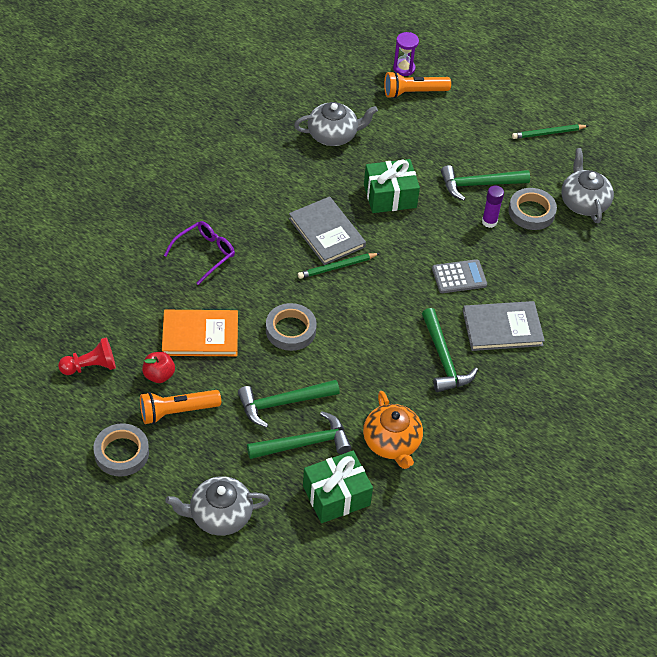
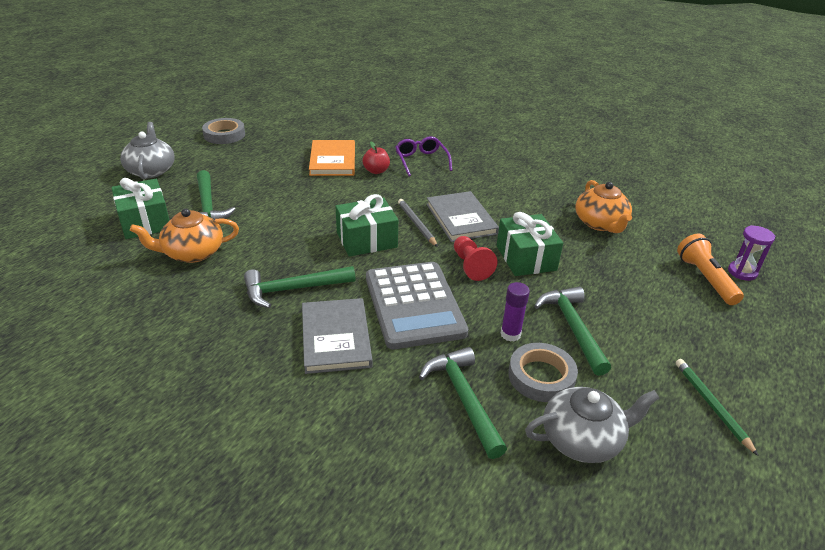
camera: 90 degrees right, 15 degrees down
red pawn [58,338,116,375] -> red pawn moved to [454,236,497,281]
orange flashlight [140,390,221,424] -> none
red apple [142,352,175,383] -> red apple moved to [363,142,390,174]
purple glasses [164,221,235,285] -> purple glasses turned 150 degrees counterclockwise [395,136,452,176]
green hammer [238,380,340,428] -> green hammer moved to [419,347,507,459]
grey tape [266,303,317,351] -> none
grey book [289,196,366,265] -> grey book turned 75 degrees counterclockwise [426,191,499,242]
grey teapot [294,102,378,146] -> orange teapot [575,180,632,233]
green pencil [298,253,380,279] -> grey pencil [398,199,438,247]
grey calculator [432,259,487,293] -> grey calculator [366,262,468,349], size x1.91
none -> green gift [335,194,398,257]

